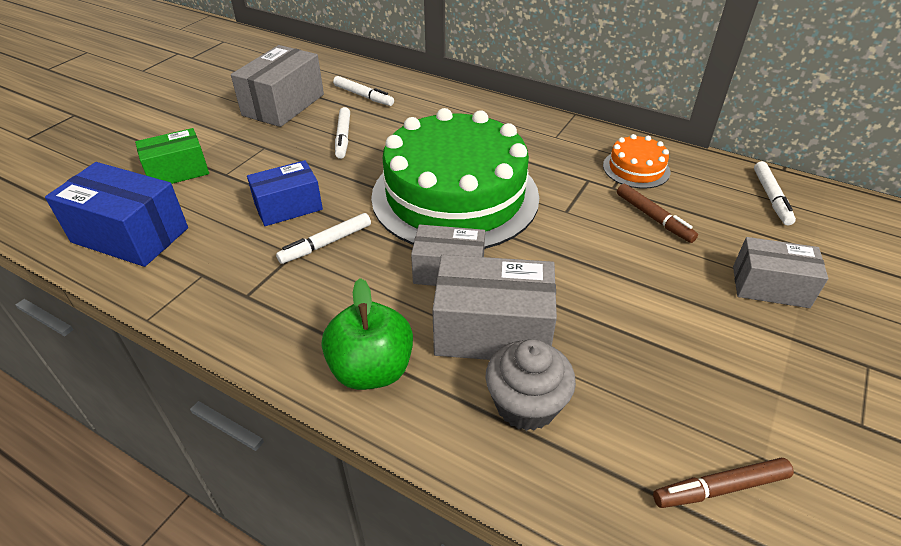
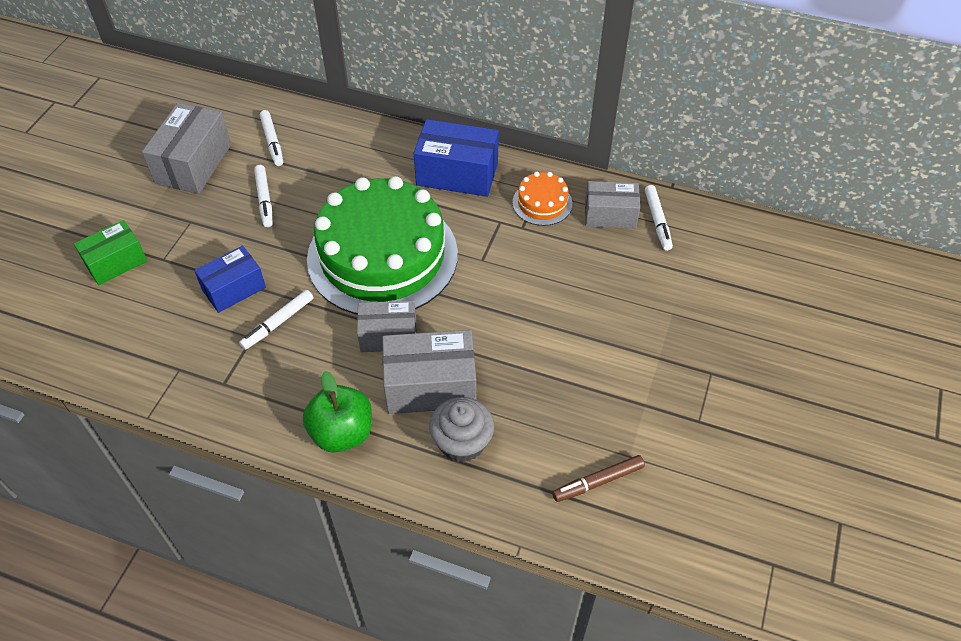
camera: 10 degrees left, 10 degrees up
blue box [45,162,188,267] -> blue box moved to [414,119,499,197]
white marker [333,76,394,106] -> white marker turned 45 degrees clockwise [260,110,283,166]
brown marker [617,184,698,243] -> none
grey box [733,237,828,308] -> grey box moved to [585,181,640,229]

